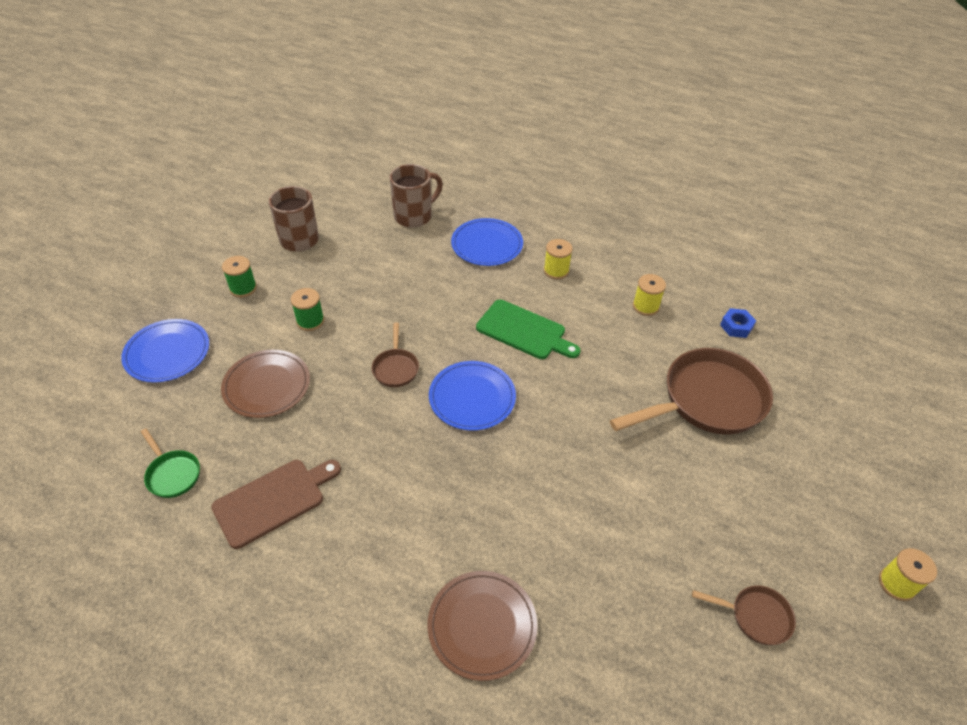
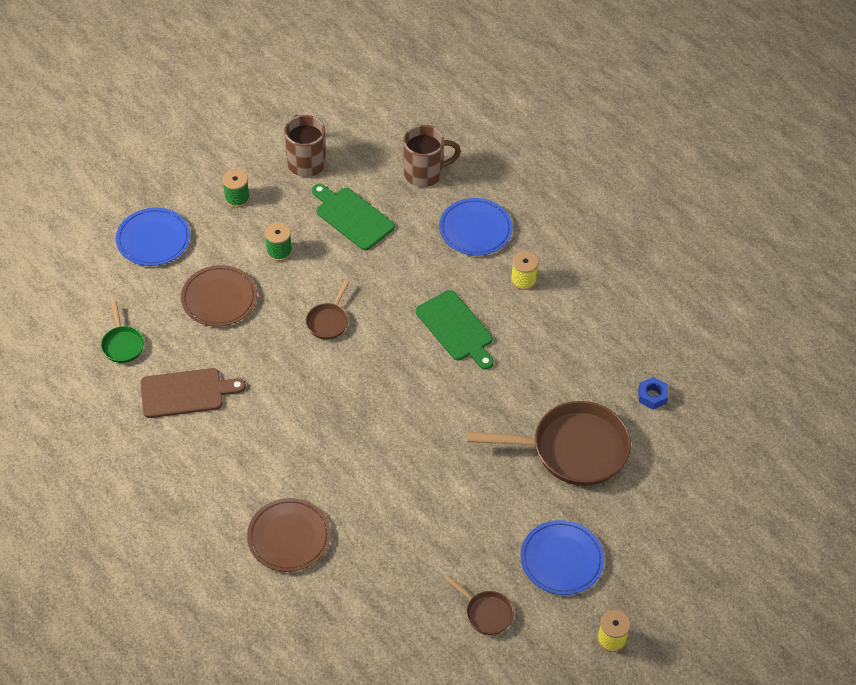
camera: 25 degrees right, 5 degrees up
blue plate [429,361,516,431] -> blue plate moved to [520,520,604,595]
yellow spool [633,274,666,316] -> none
none -> green cutting board [312,184,395,250]

